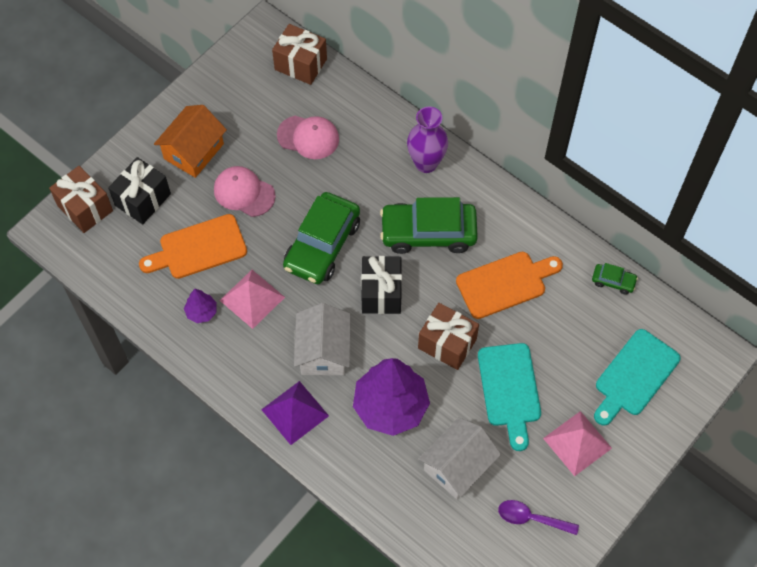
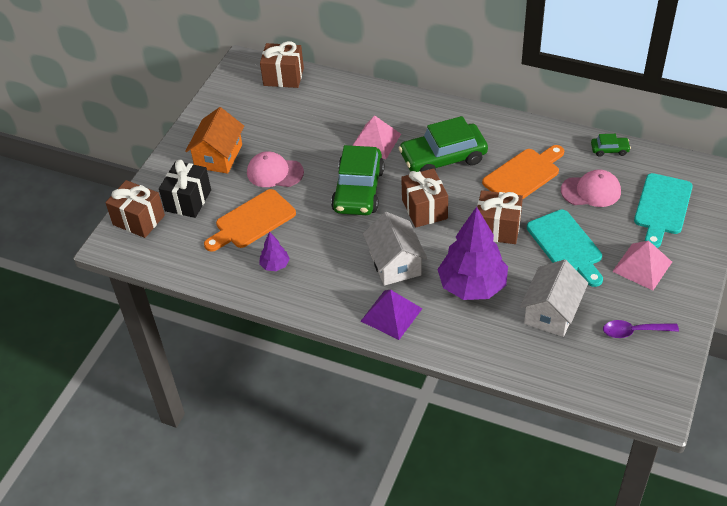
camera: 15 degrees left, 15 degrees down
pink pyramid [219,270,285,329] -> pink pyramid moved to [352,115,401,159]
pink cap [277,116,339,159] -> pink cap moved to [561,170,621,207]
black gift [361,256,402,314] -> brown gift [401,168,448,228]
purple vase [407,107,448,173] -> none

